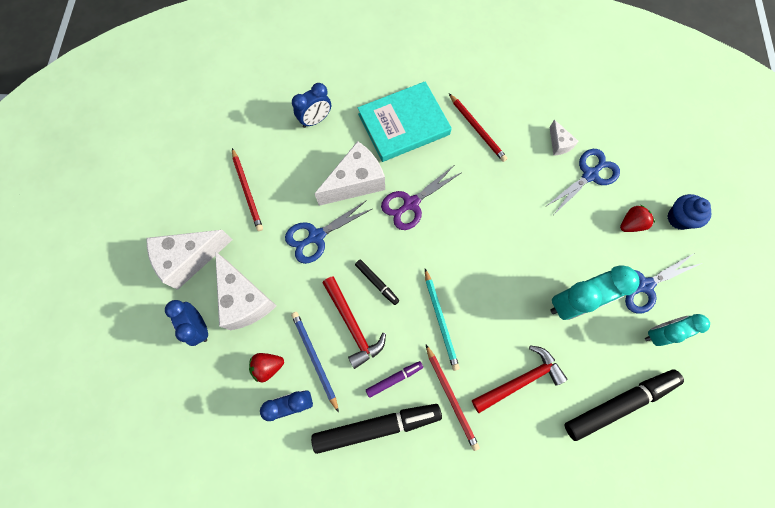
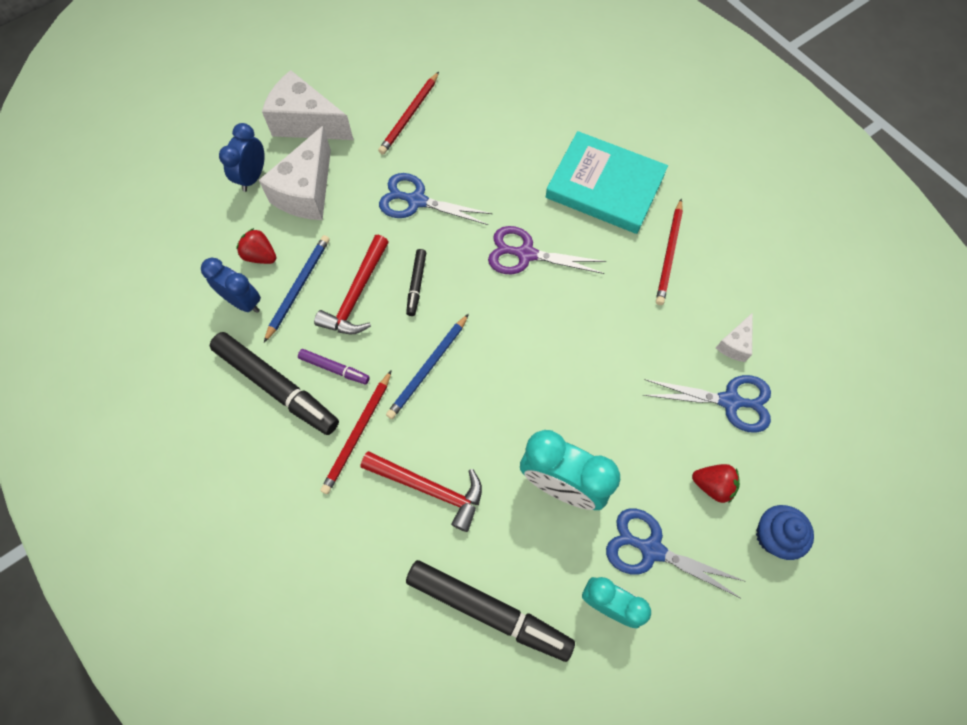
camera: 50 degrees right, 5 degrees down
blue clock [292,83,331,128] -> none
white cheese [314,141,385,206] -> none
turquoise pencil [425,269,460,371] -> blue pencil [386,314,469,419]

